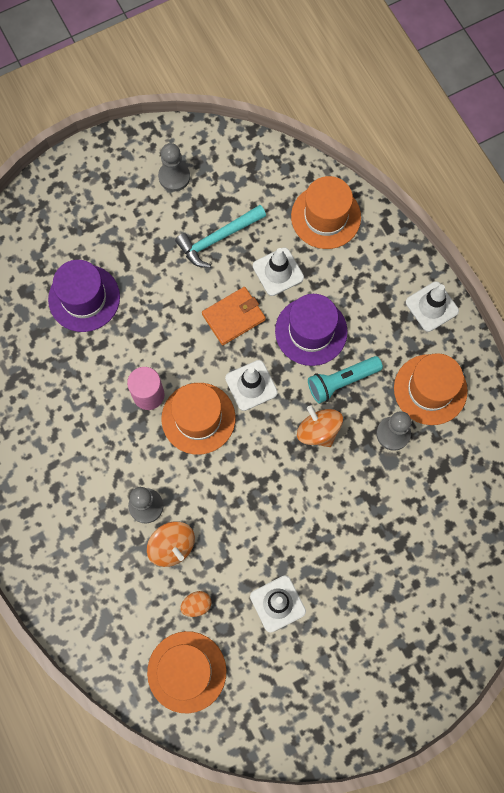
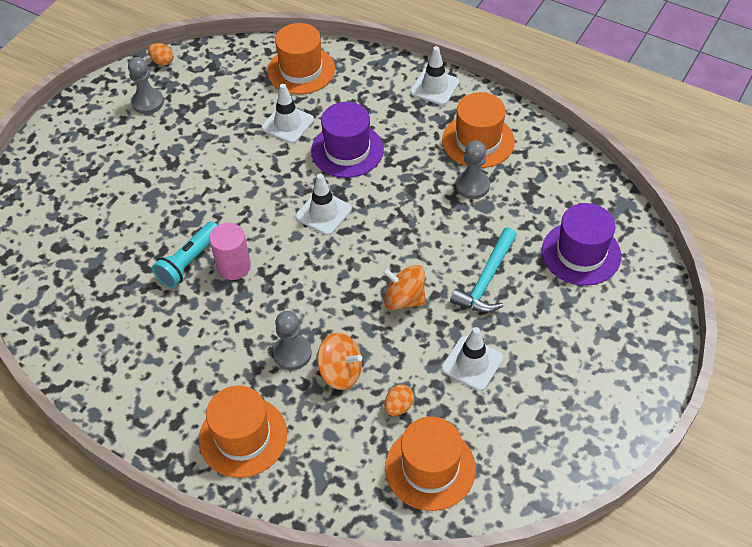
camera: 30 degrees left, 20 degrees down
purple hat [48,260,120,332] -> purple hat moved to [542,203,621,286]
orange hat [161,383,236,455] -> orange hat moved to [199,386,287,478]
turquoise hammer [175,205,266,268] -> turquoise hammer moved to [450,227,517,313]
orange wallet [202,287,266,345] -> none
orange spinning top [297,405,343,447] -> orange spinning top moved to [382,265,425,310]
turquoise flashlight [308,356,383,404] -> turquoise flashlight moved to [152,221,218,288]
none -> orange egg [148,43,173,66]

